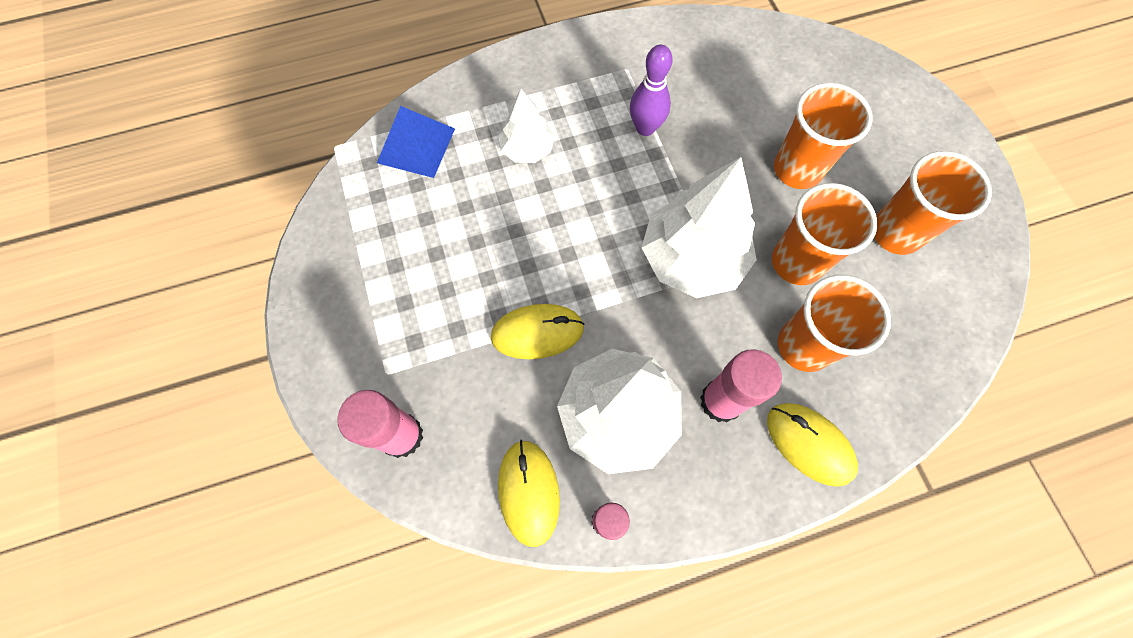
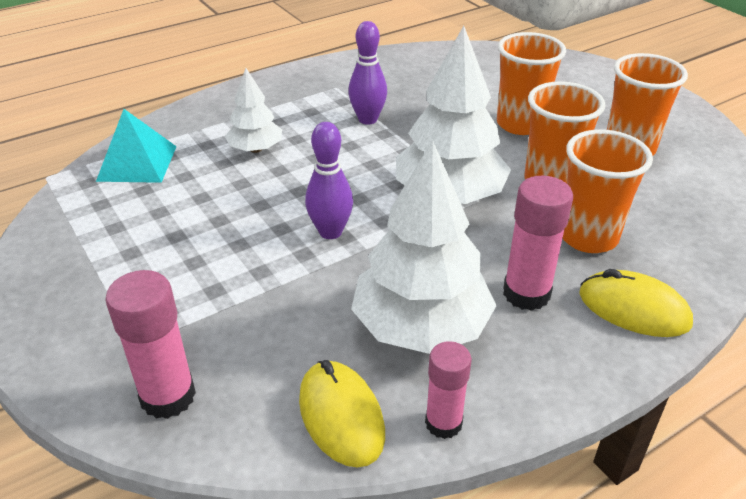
camera: 15 degrees left, 30 degrees down
blue pyramid [377,106,455,178] -> turquoise pyramid [96,109,177,183]
yellow mouse [491,304,584,359] -> none
none -> purple bowling pin [305,122,353,239]

